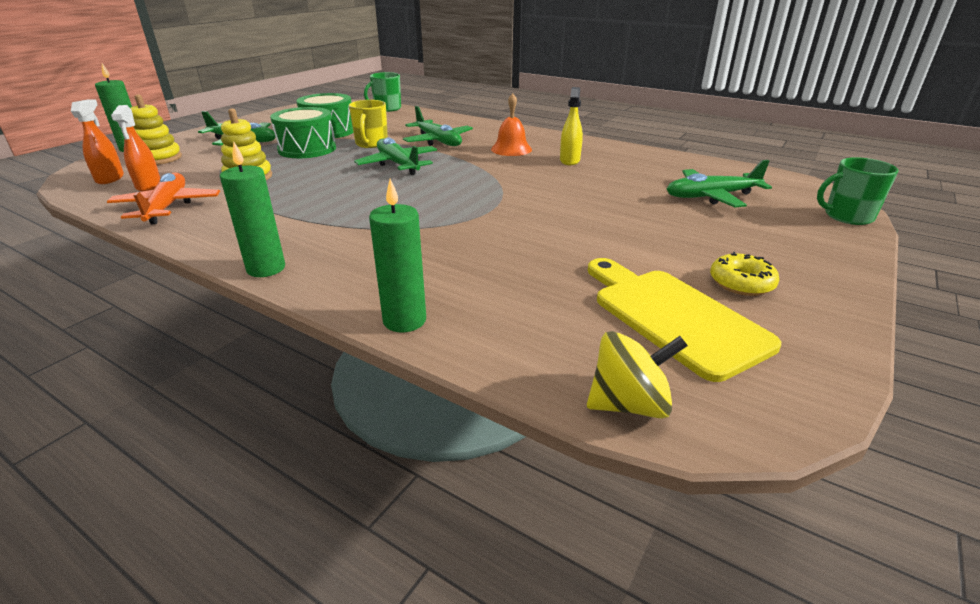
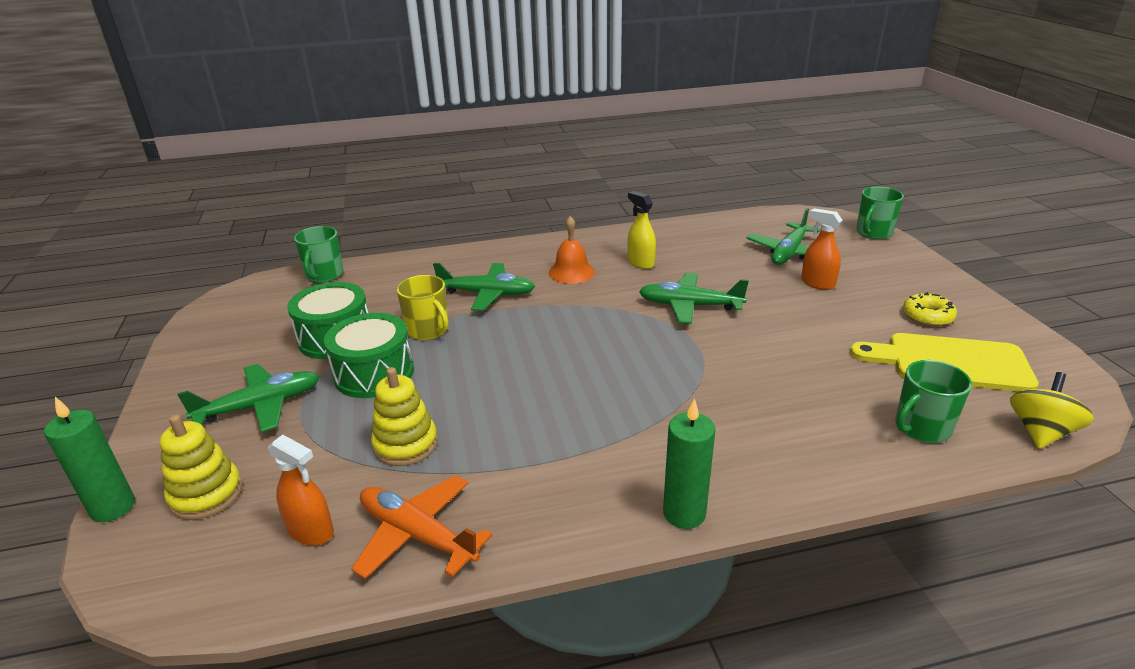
camera: 45 degrees left, 0 degrees up
orange spray bottle [71,99,124,184] -> orange spray bottle moved to [801,208,843,290]
green plane [354,137,437,175] -> green plane moved to [639,273,749,324]
green candle [369,179,426,332] -> none
none -> green mug [895,360,972,443]

